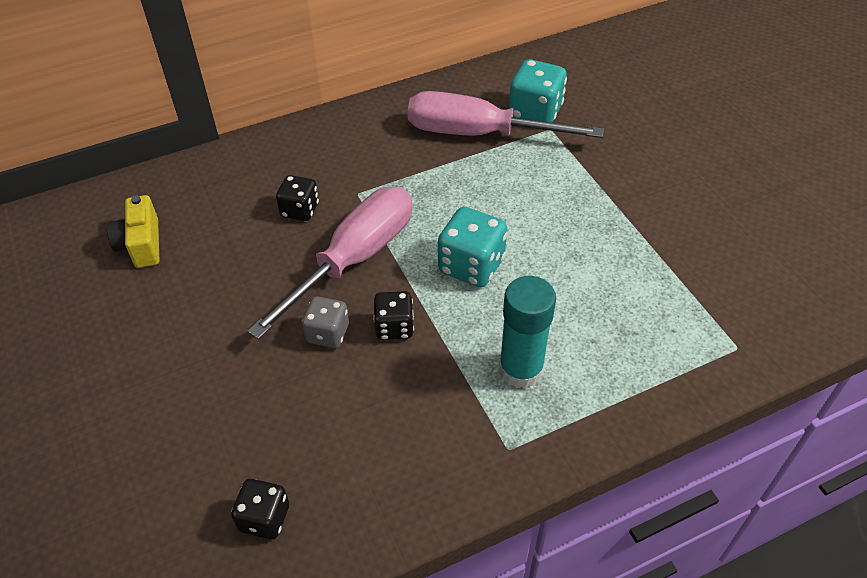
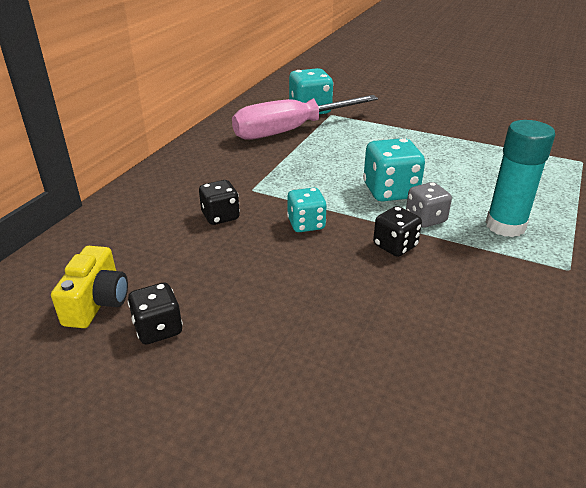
camera: 40 degrees left, 15 degrees down
yellow camera [107,195,159,268] -> yellow camera turned 120 degrees counterclockwise [51,246,128,328]
black dice [231,479,289,539] -> black dice moved to [127,283,183,344]
pink screwdriver [247,187,412,339] -> turquoise dice [287,188,327,232]
grey dice [302,296,349,348] -> grey dice moved to [406,182,452,228]

